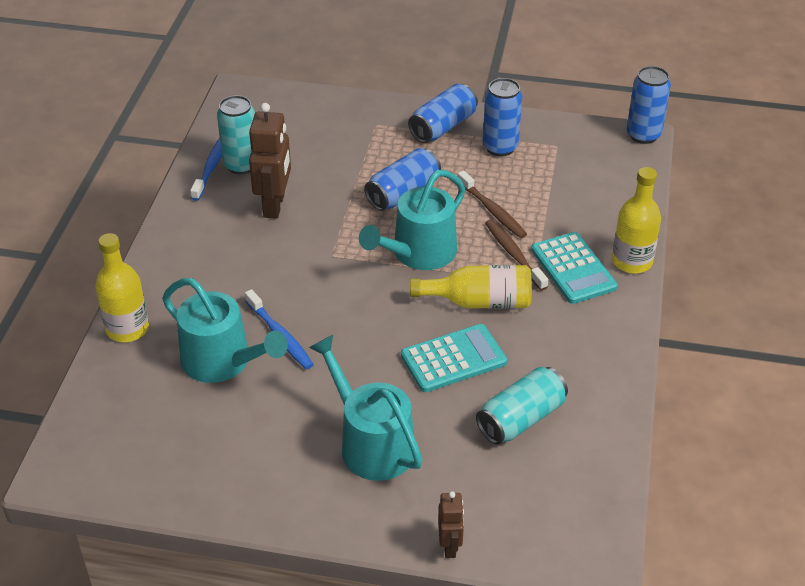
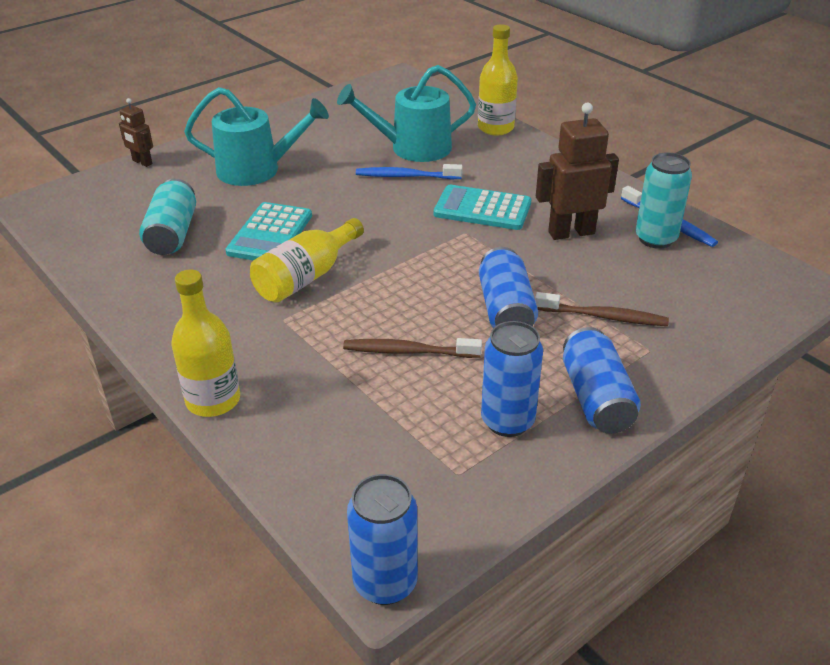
camera: 130 degrees right, 5 degrees down
brown robot [249,103,291,219] -> brown robot turned 120 degrees clockwise [536,103,619,240]
turquoise watering can [359,170,465,270] -> none
brown toothbrush [485,219,548,291] -> brown toothbrush moved to [535,292,669,326]
turquoise calculator [531,232,618,304] -> turquoise calculator moved to [434,185,531,230]

